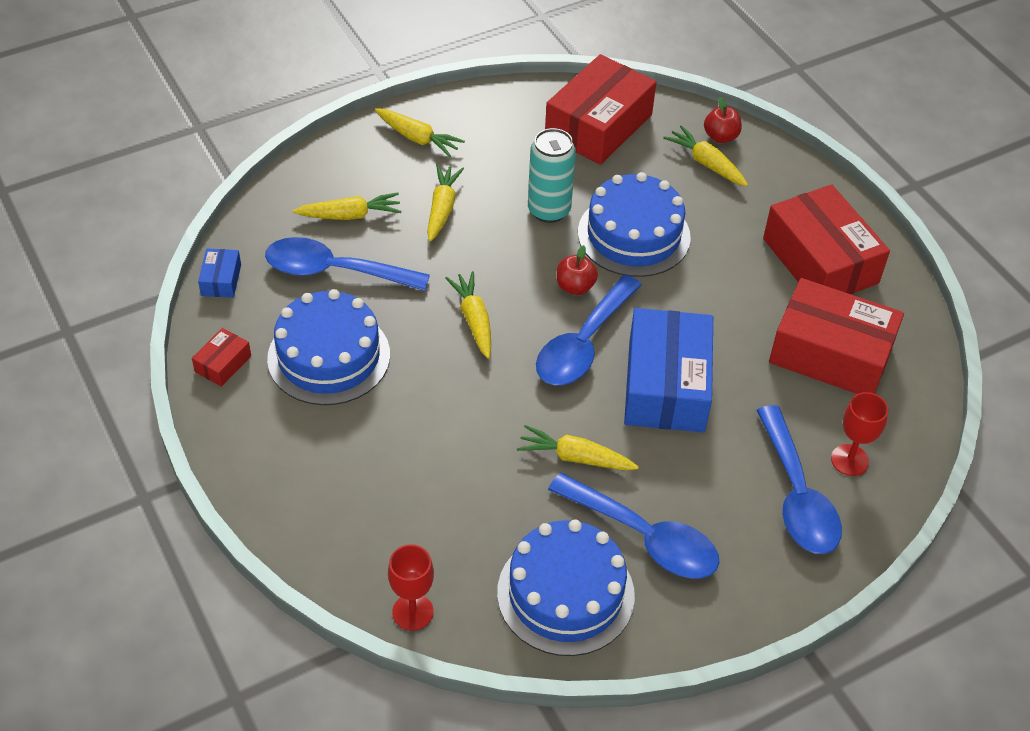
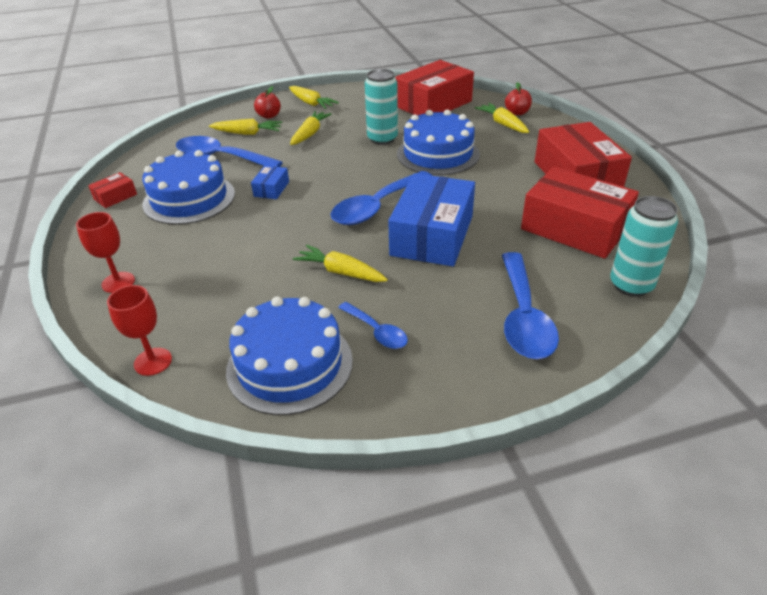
camera: 15 degrees right, 10 degrees down
blue box [198,249,241,298] -> blue box moved to [251,166,289,199]
yellow carrot [445,271,491,359] -> none
blue spoon [548,473,720,578] -> blue spoon [338,302,408,349], size x0.54
red apple [557,245,598,295] -> red apple moved to [254,86,281,119]
red goblet [831,392,888,476] -> red goblet moved to [76,212,135,293]
none -> turquoise can [610,196,678,297]

